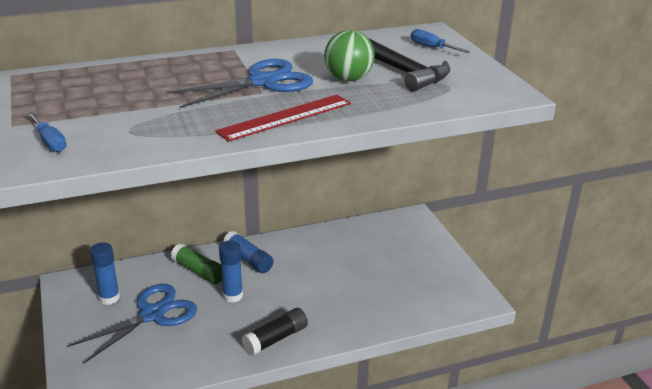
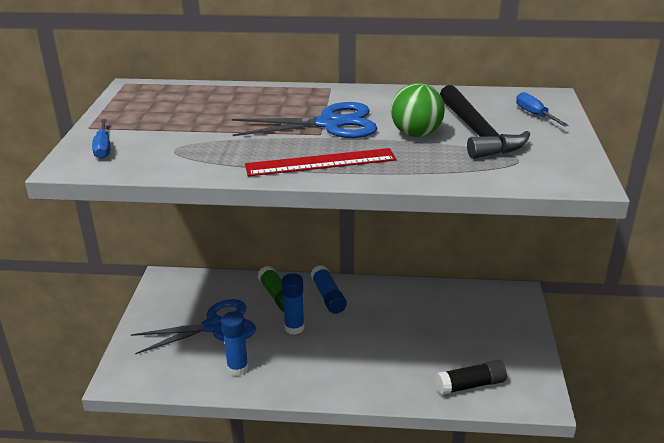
camera: 25 degrees right, 0 degrees up
blue glue stick [90,242,120,305] -> blue glue stick moved to [221,311,248,376]
black glue stick [242,308,308,356] -> black glue stick moved to [435,360,507,395]

